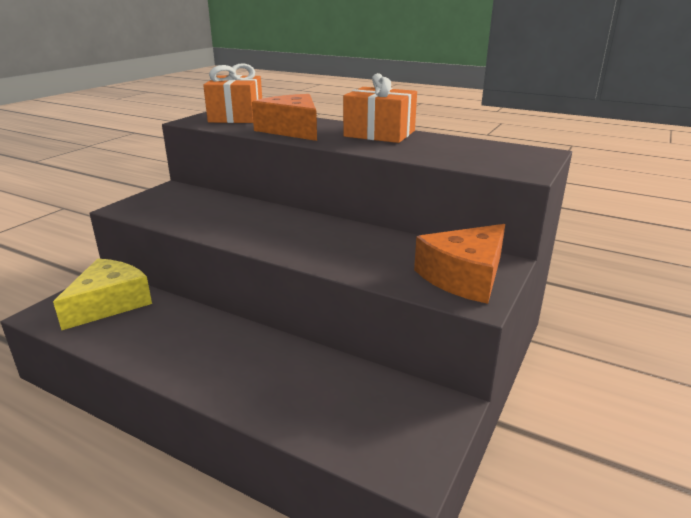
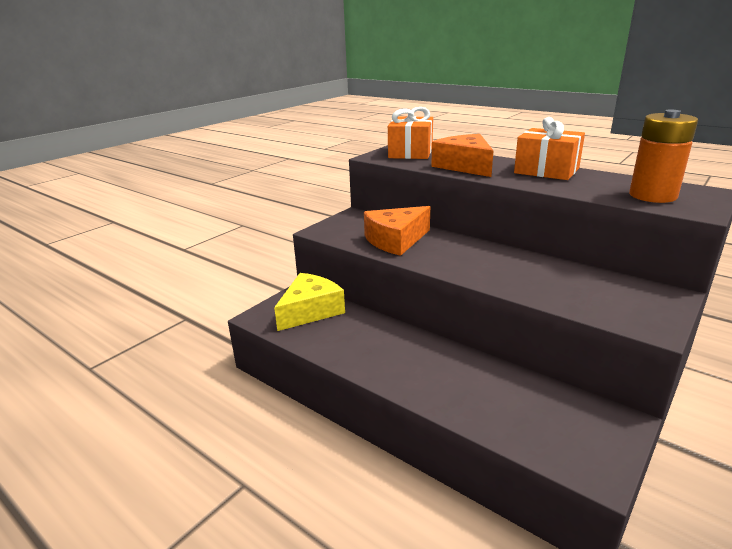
camera: 10 degrees right, 0 degrees up
orange cheese [414,224,505,304] -> orange cheese moved to [364,206,430,256]
none -> orange battery [629,110,698,203]

